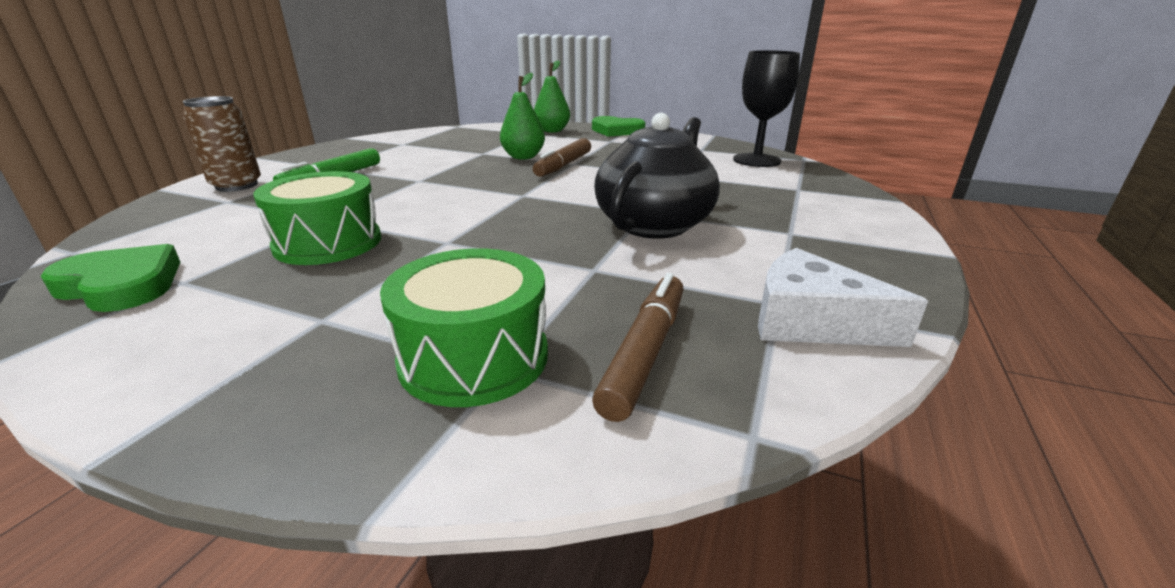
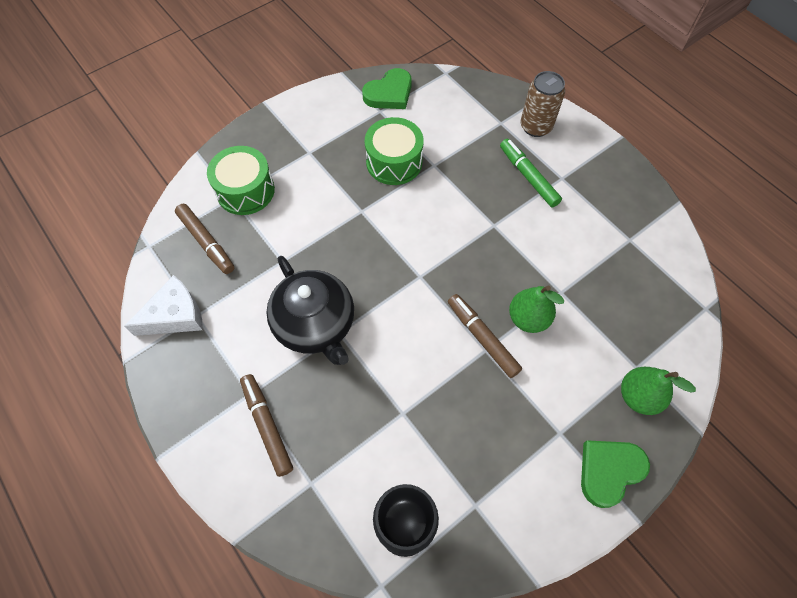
camera: 120 degrees right, 35 degrees up
none -> brown marker [240,374,293,477]

